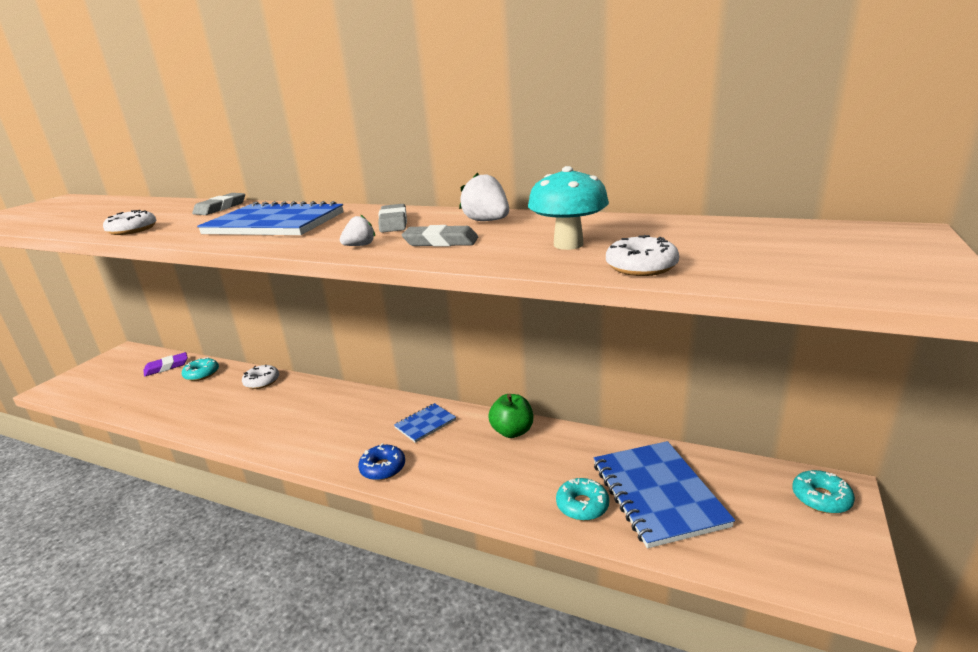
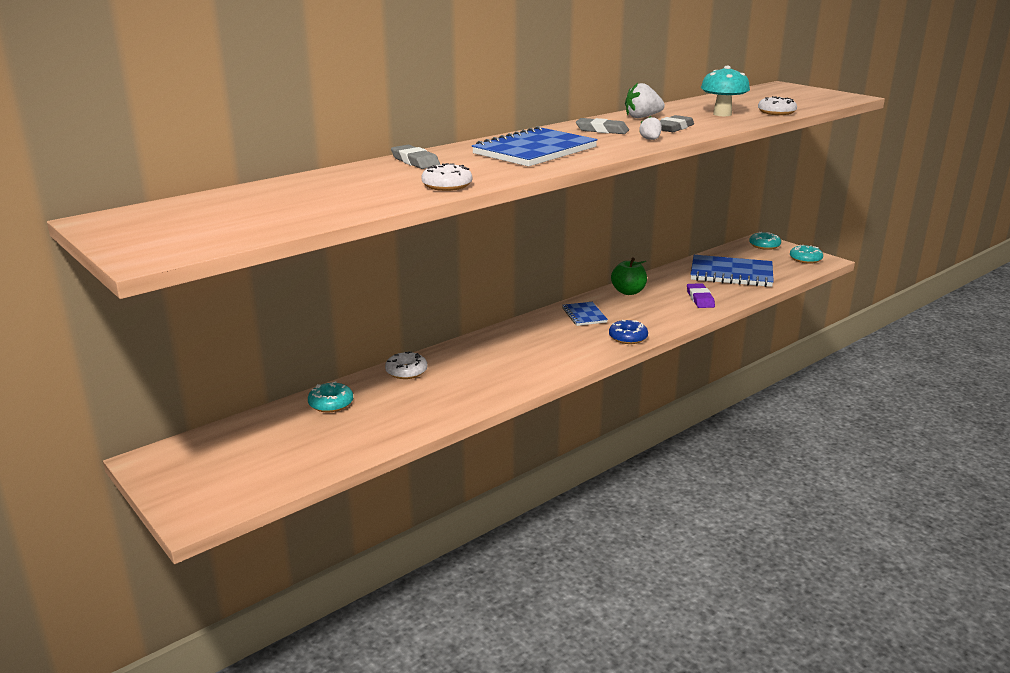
camera: 65 degrees left, 0 degrees up
purple eraser [143,352,188,376] -> purple eraser moved to [687,283,715,308]
turquoise donut [556,478,609,521] -> turquoise donut moved to [790,245,823,264]

